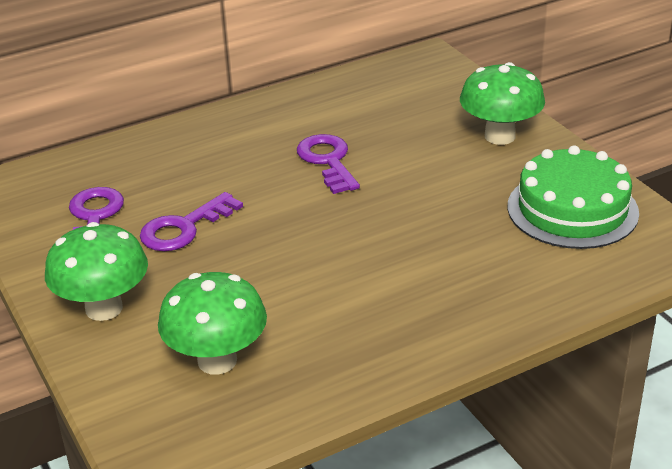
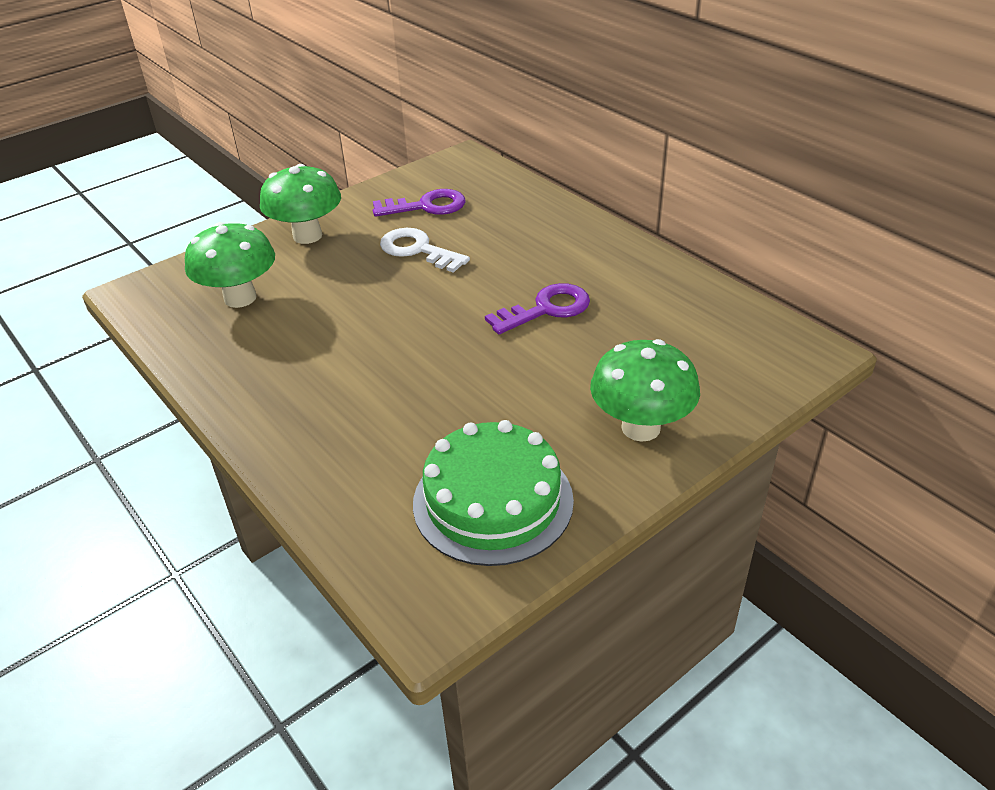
camera: 80 degrees right, 5 degrees up
purple key [140,192,243,251] -> white key [380,228,470,273]

